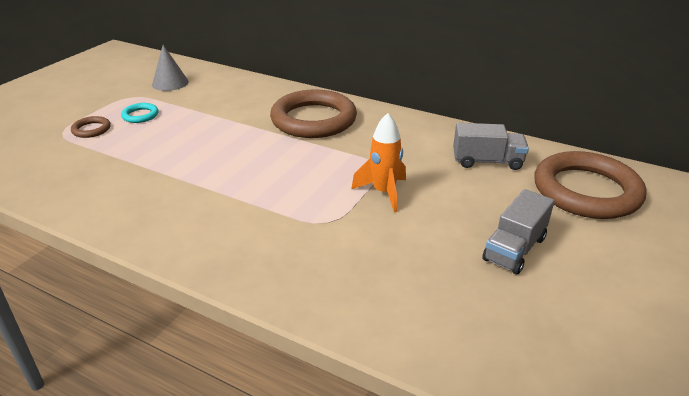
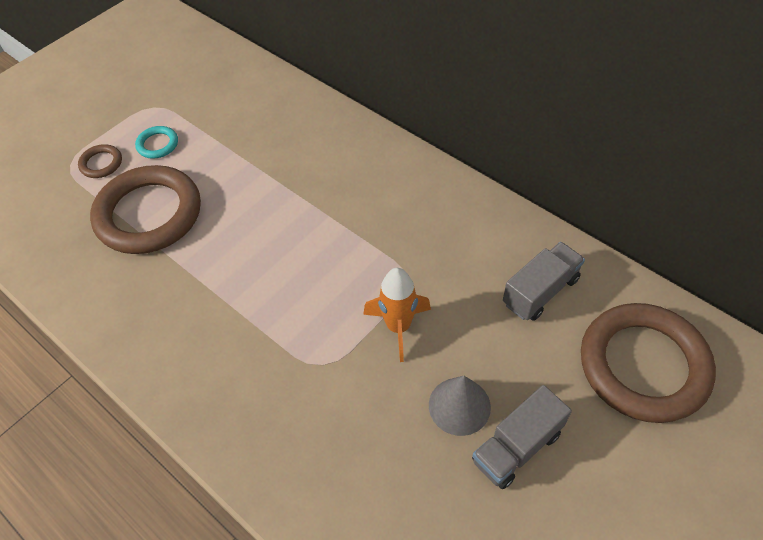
camera: 15 degrees right, 20 degrees up
grey cone [152,45,189,91] -> grey cone moved to [429,376,491,436]
brown ring [270,89,357,138] -> brown ring moved to [90,165,201,254]
grey truck [453,123,529,170] -> grey truck turned 60 degrees counterclockwise [503,242,585,321]

